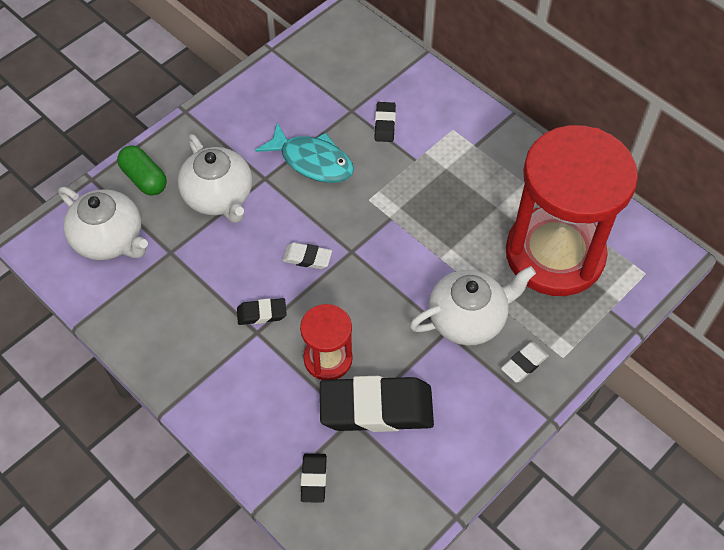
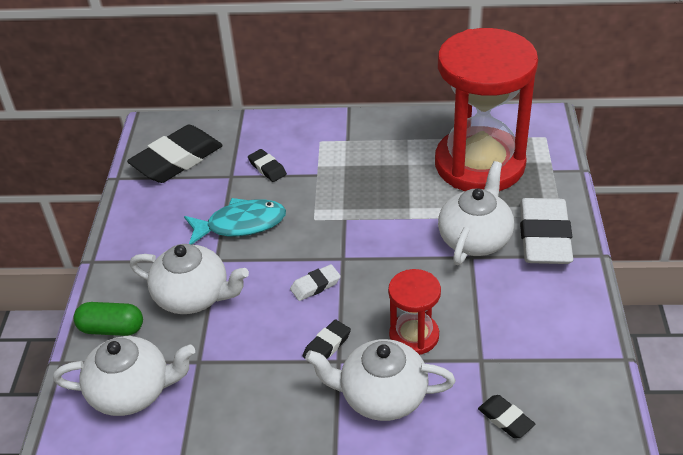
camera: 40 degrees left, 15 degrees down
black eraser [320,376,434,432] -> black eraser moved to [127,125,223,183]
white eraser [501,342,549,383] -> white eraser [520,198,573,264], size x2.17
none -> white teapot [305,339,455,421]

